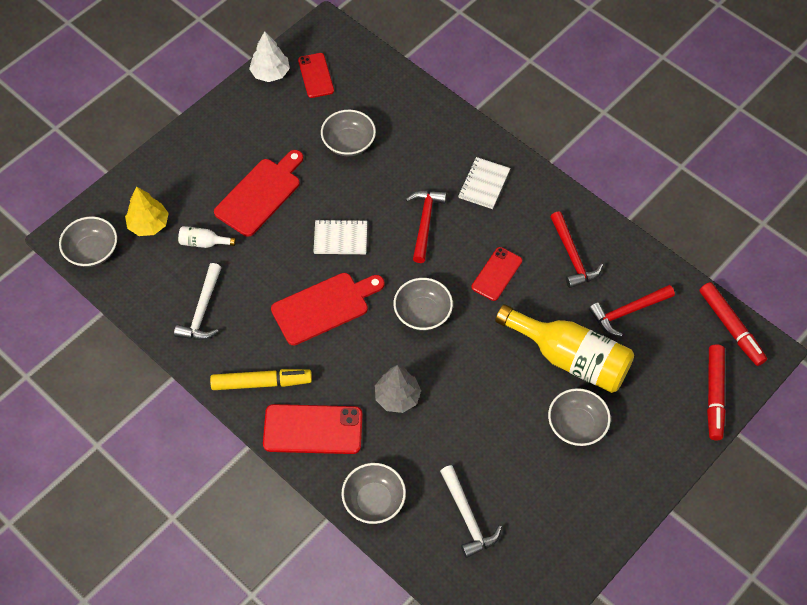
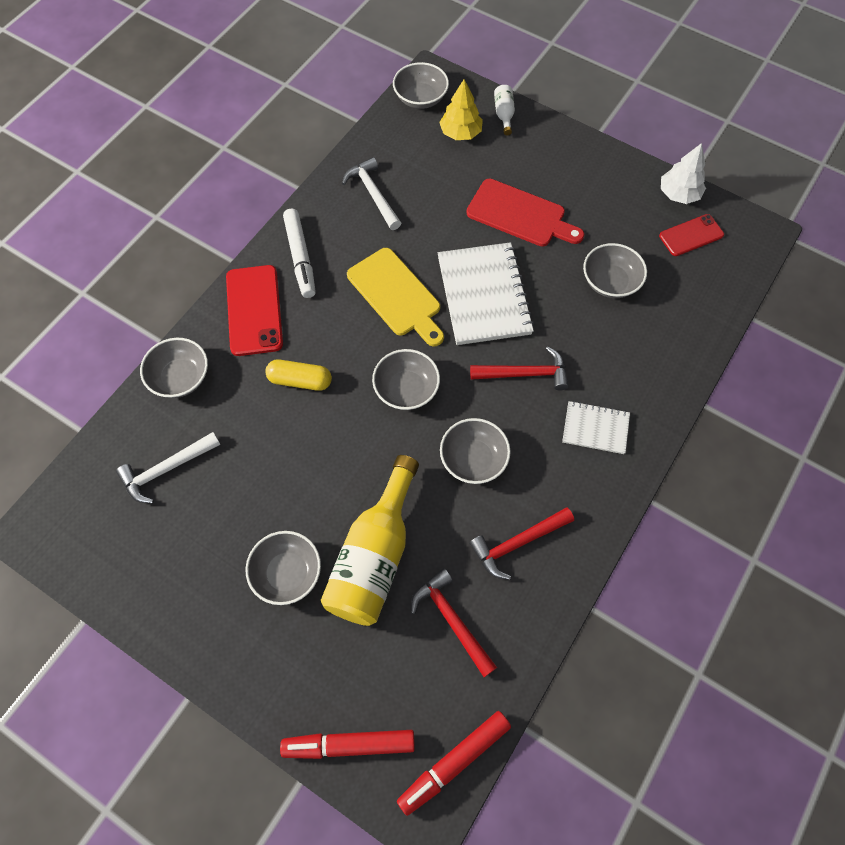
camera: 80 degrees right, 5 degrees up
white hammer [174,263,222,340] -> white hammer turned 60 degrees clockwise [342,157,401,230]
white bottle [178,226,236,248] -> white bottle moved to [494,85,515,136]
yellow marker [210,369,312,390] -> white marker [283,209,316,298]
red cutting board [271,273,385,345] -> yellow cutting board [347,248,444,346]
white notebook [314,219,367,254] -> white notebook [438,242,534,345], size x1.84
grey tree [375,365,421,413] -> yellow capsule [265,359,332,391]
red phone [472,247,522,301] -> grey bowl [440,418,511,484]

